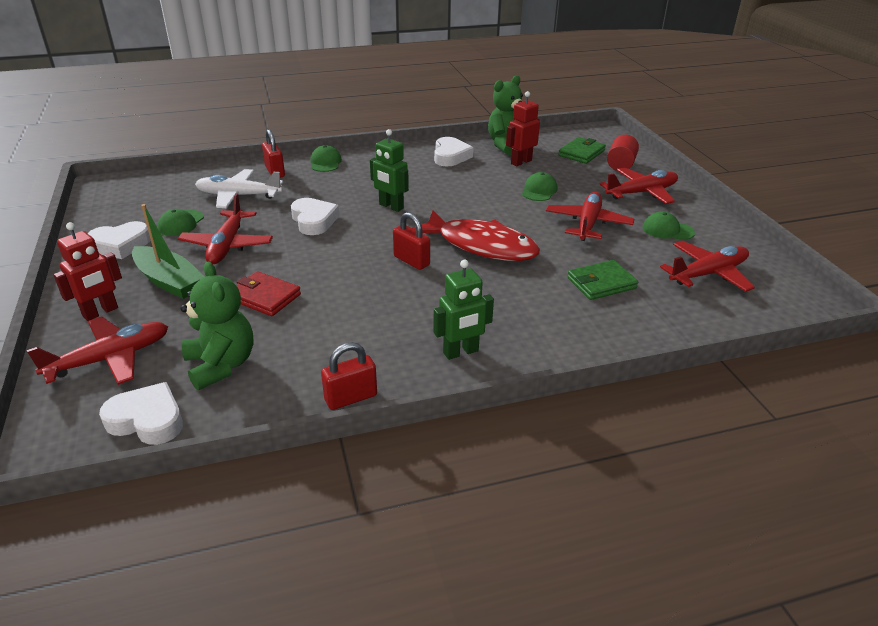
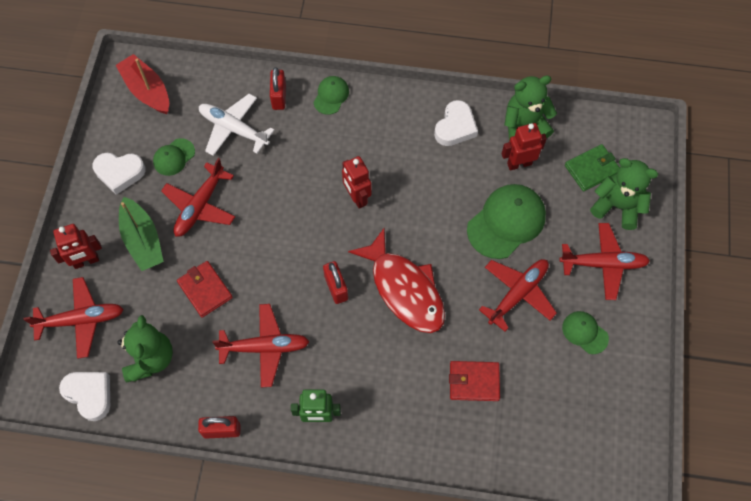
camera: 25 degrees right, 30 degrees up
white heart [291,198,340,235] -> none
green robot [370,129,409,212] -> red robot [342,156,372,209]
green cap [522,172,558,201] -> green cap [467,184,546,259], size x1.87
green wallet [567,260,638,300] -> red wallet [449,361,500,401]
red cylinder [607,135,639,171] -> green teddy bear [590,158,658,230]
red plane [660,241,755,292] -> red plane moved to [212,304,310,387]
none -> red boat [116,54,169,114]

